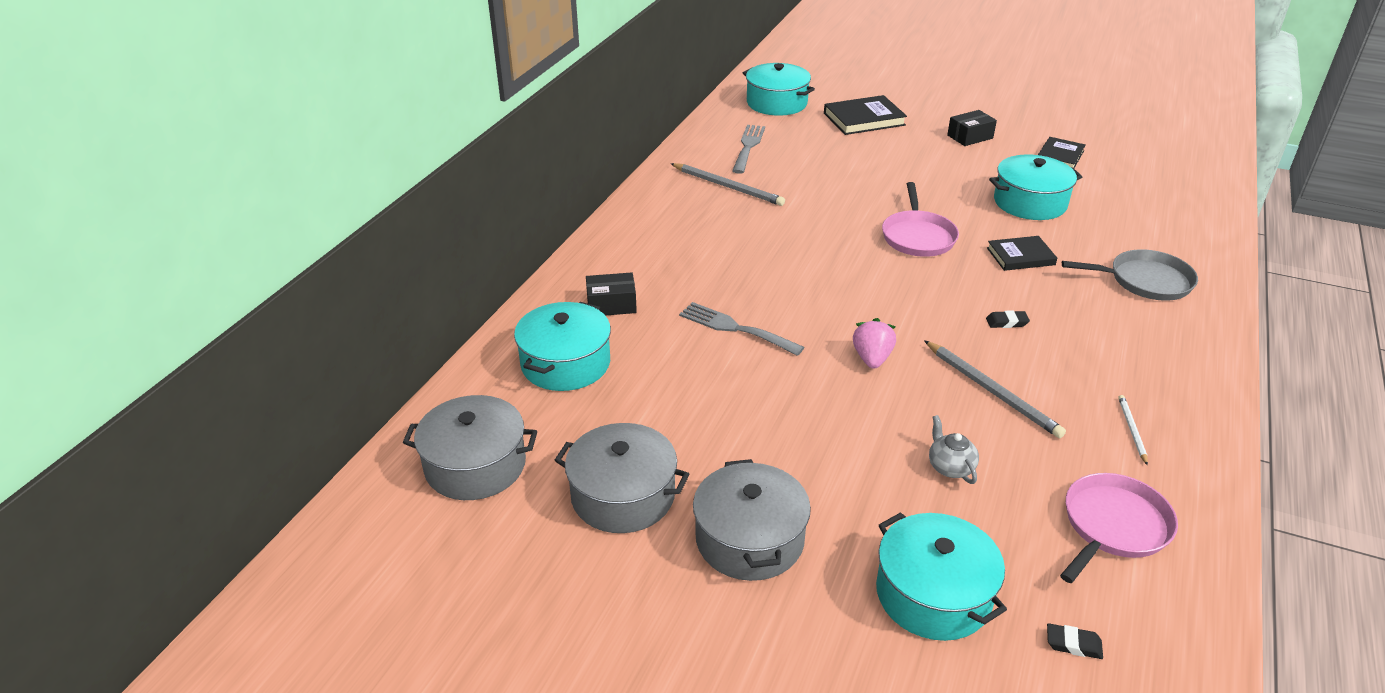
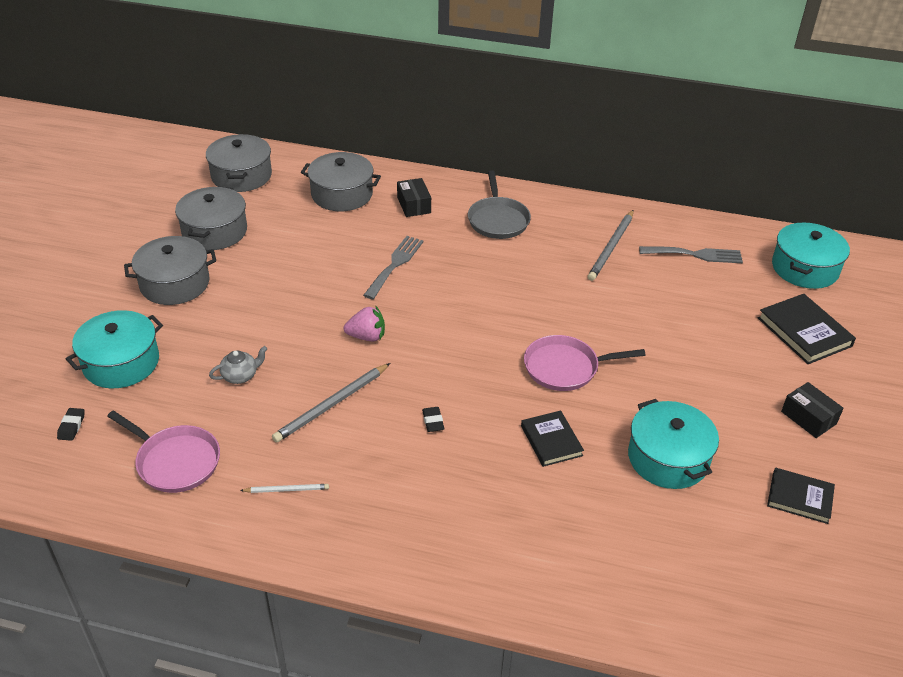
camera: 80 degrees right, 5 degrees up
turquoise pot [514,302,611,391] -> grey pot [301,152,381,211]
grey pan [1062,249,1198,301] -> grey pan moved to [468,170,531,239]

